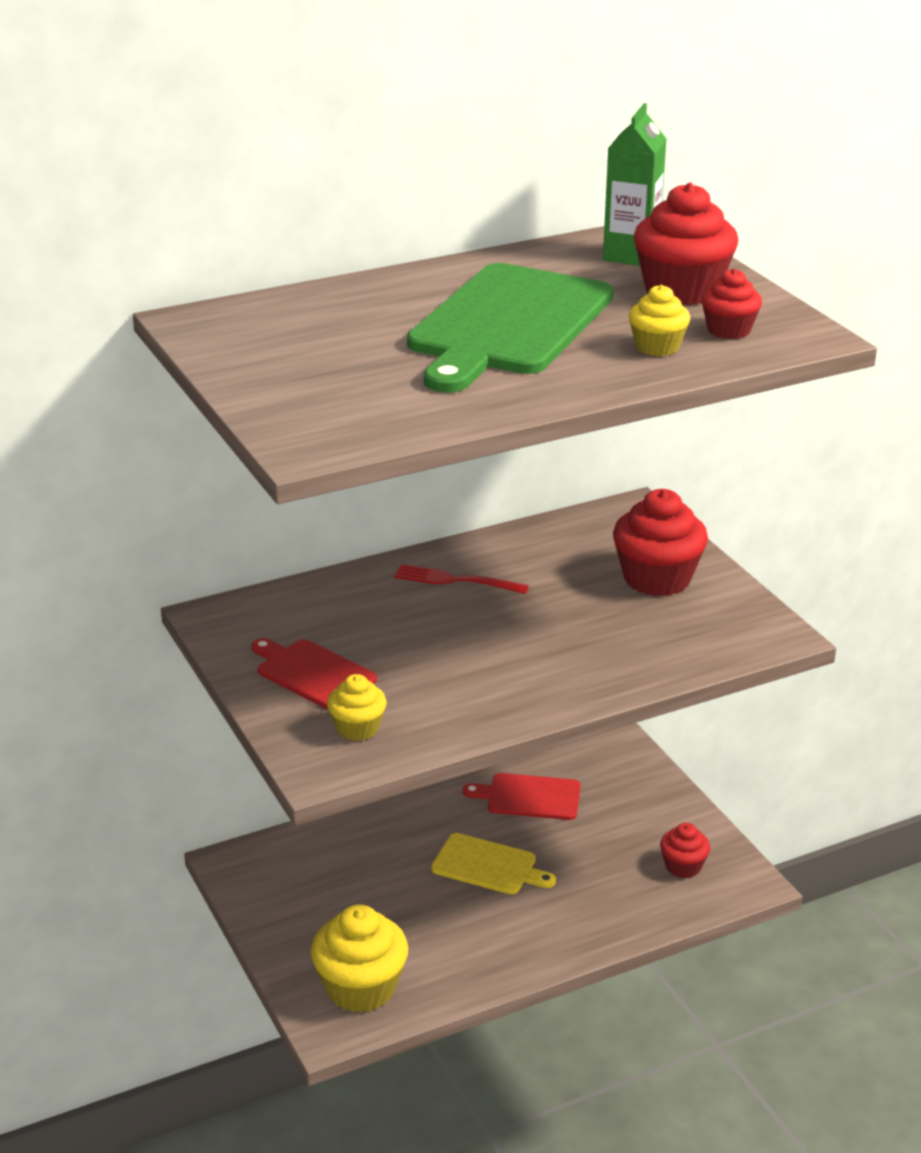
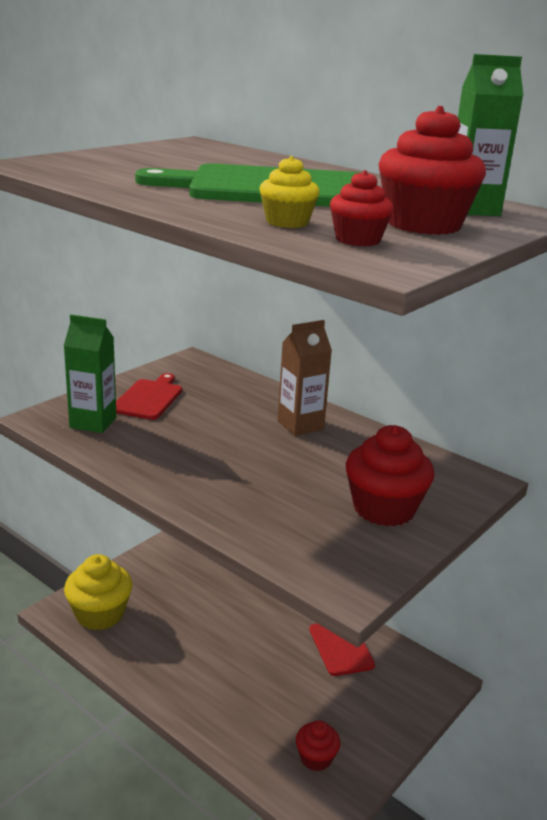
camera: 65 degrees right, 5 degrees down
yellow cupcake [327,674,386,741] -> green carton [64,315,117,433]
red fork [394,564,529,594] -> brown carton [278,320,332,436]
yellow cutting board [431,833,556,894] -> none

